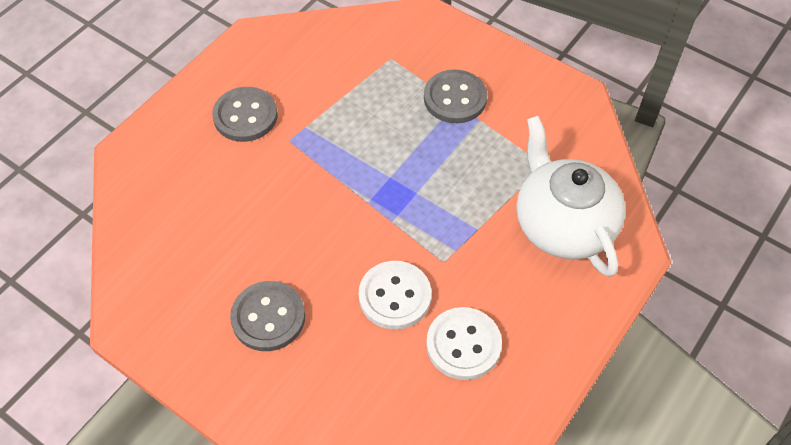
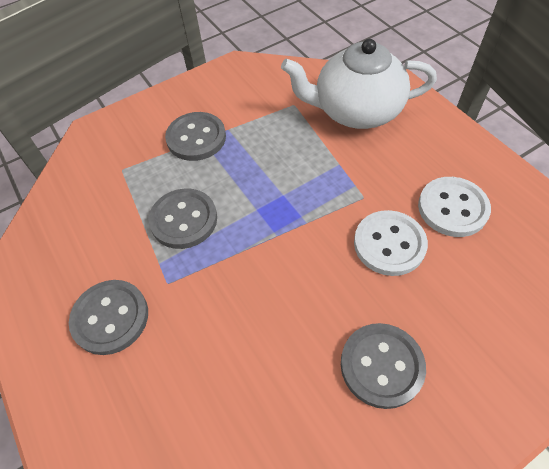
camera: 65 degrees left, 0 degrees up
none -> grey button [149,189,217,249]

